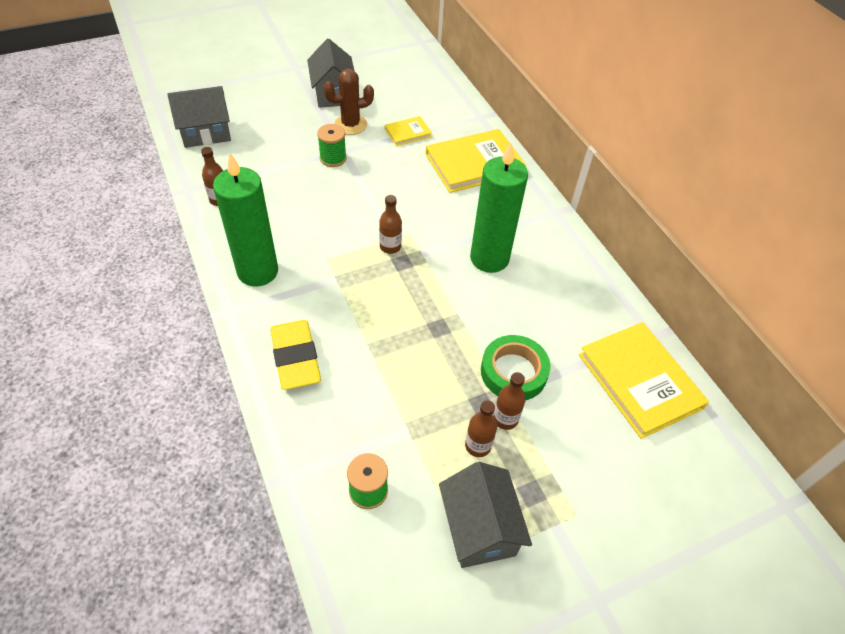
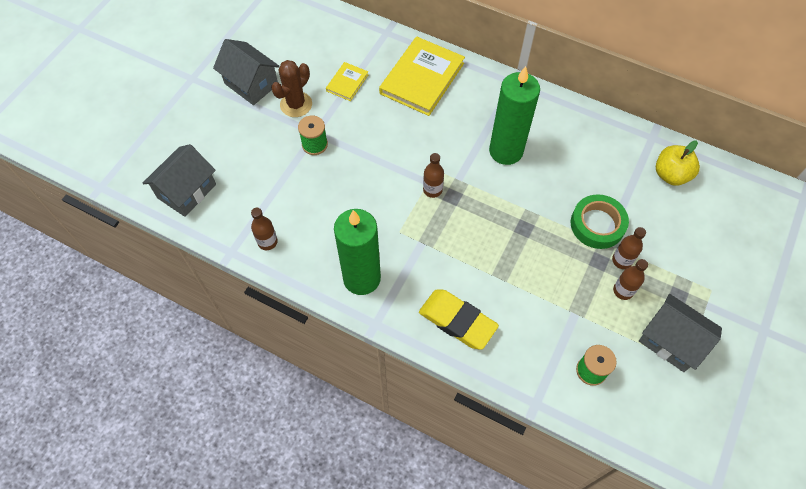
camera: 35 degrees left, 10 degrees up
yellow book [579,322,709,439] -> yellow apple [656,141,700,186]

